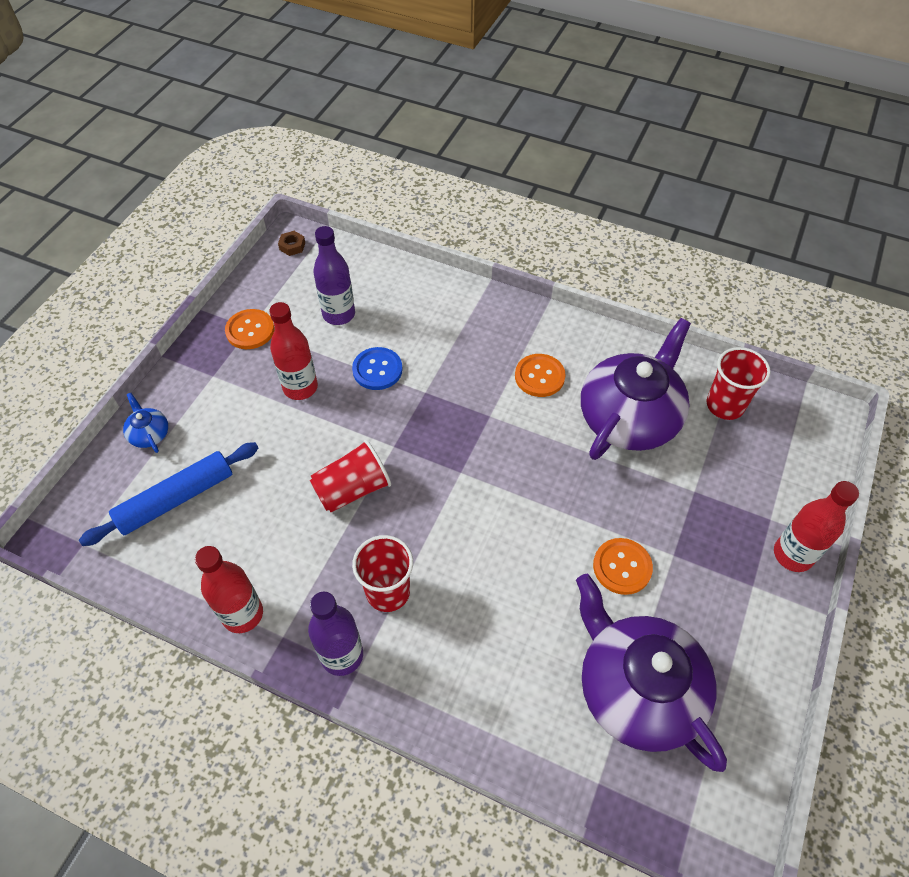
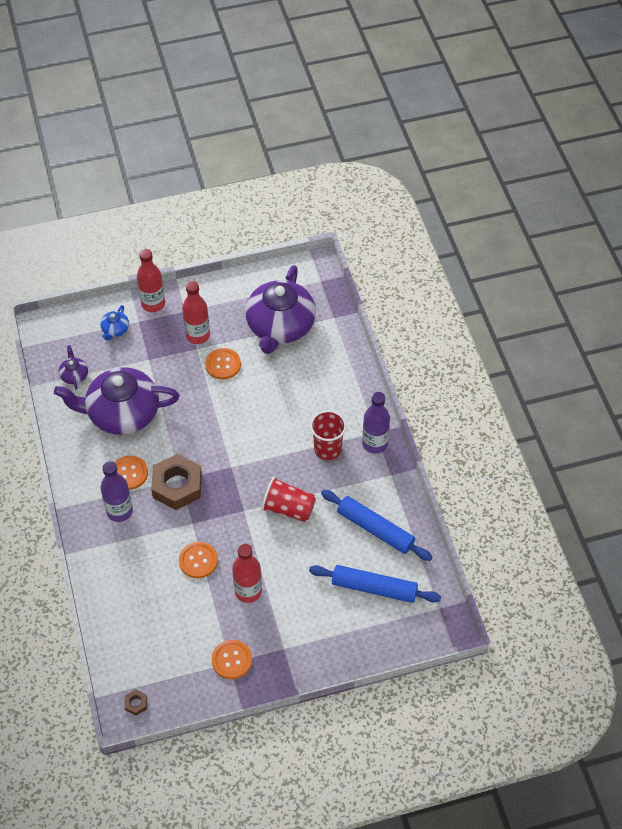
camera: 130 degrees left, 0 degrees up
blue teapot [123,393,168,453] -> blue teapot moved to [100,305,129,341]
red bottle [195,546,263,633] -> red bottle moved to [182,281,210,344]
purple bottle [313,226,355,325] -> purple bottle moved to [100,461,133,522]
blue button [352,347,402,390] -> orange button [179,542,218,578]
red cup [707,347,771,420] -> purple teapot [59,345,88,389]
none -> brown nut [151,454,202,510]
none -> blue rolling pin [321,490,432,561]

